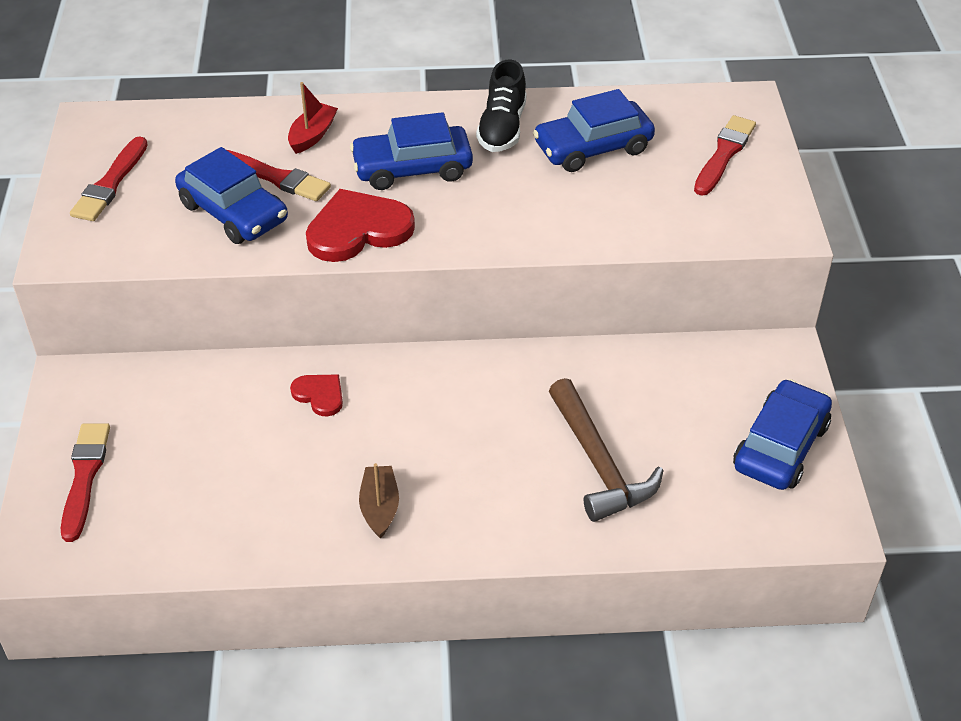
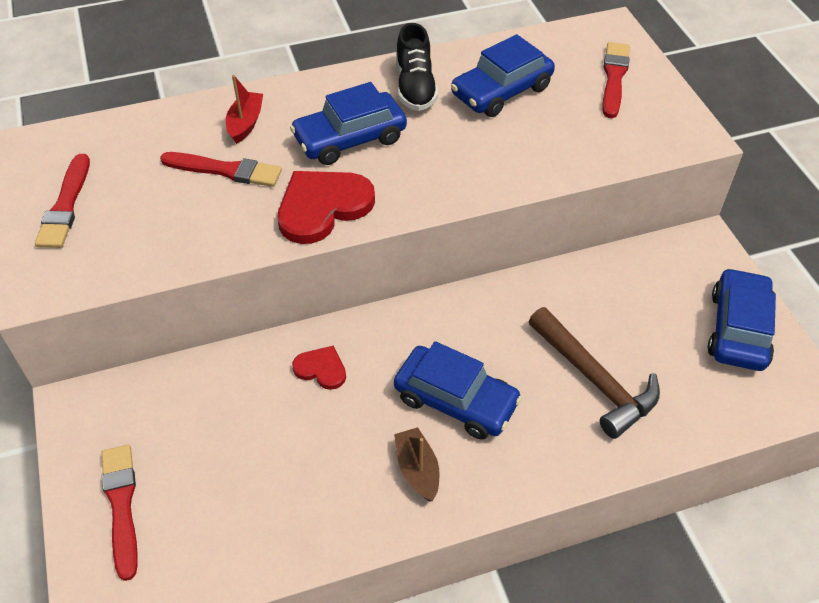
camera: 15 degrees left, 5 degrees up
blue car [175,147,288,244] -> blue car moved to [394,341,522,440]

